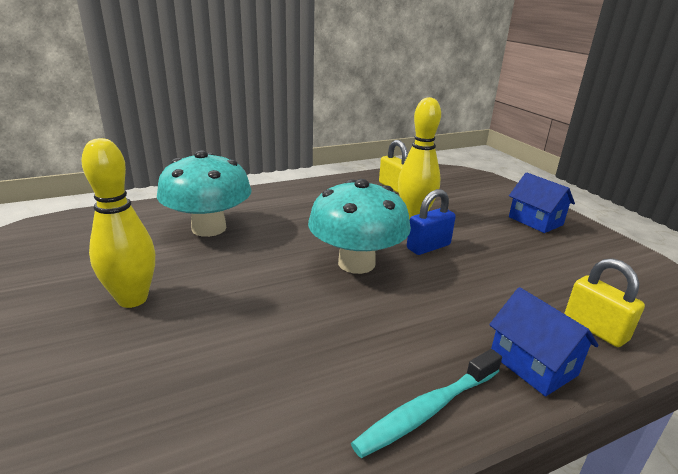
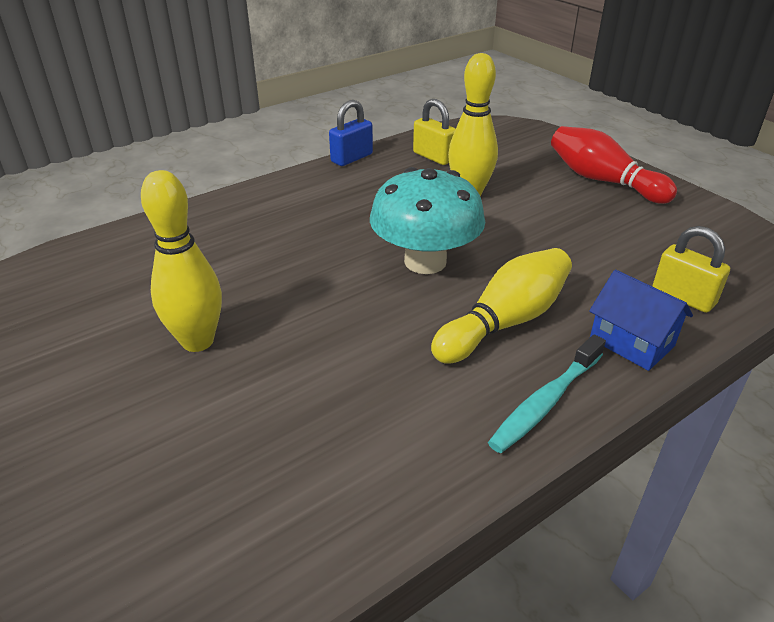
camera: 10 degrees left, 10 degrees up
turquoise mushroom [157,150,252,237] -> none
blue padlock [407,189,456,255] -> blue padlock moved to [329,100,373,166]
blue house [509,172,575,233] -> red bowling pin [551,126,677,204]
none -> yellow bowling pin [431,248,572,364]

